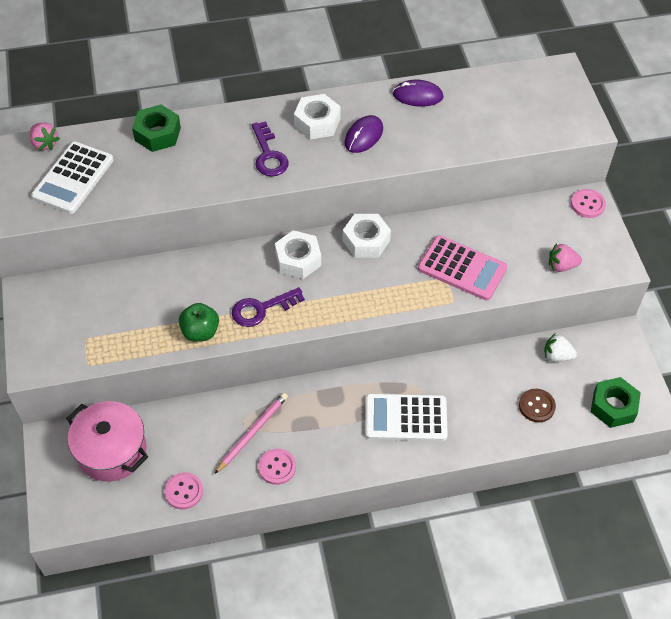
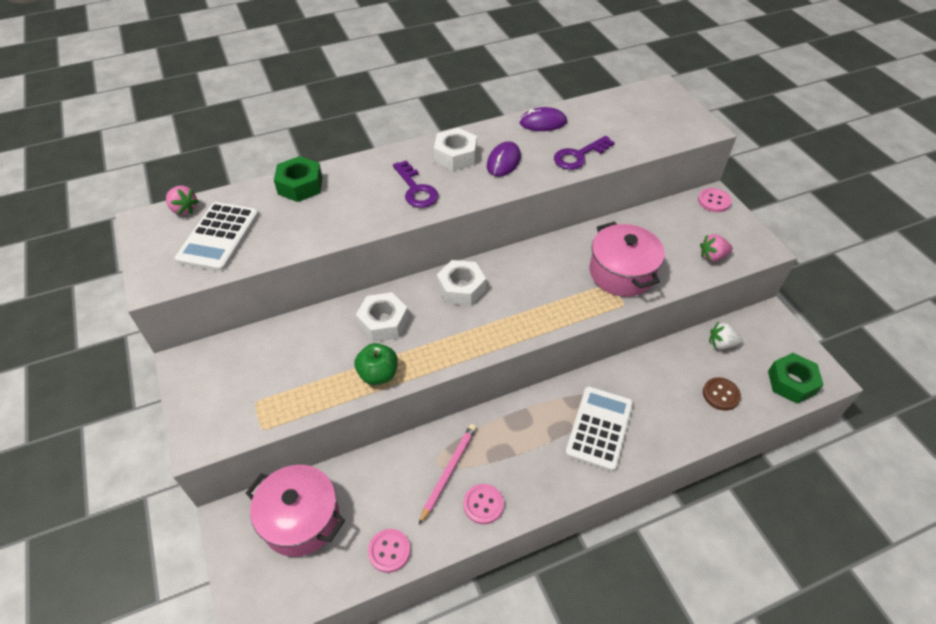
camera: 10 degrees left, 5 degrees down
purple key [232,287,305,327] -> purple key moved to [554,136,615,170]
white nut [342,214,391,258] -> white nut moved to [356,292,409,342]
white calculator [365,393,448,441] -> white calculator turned 120 degrees clockwise [565,386,633,471]
pink calculator [418,235,507,301] -> pink pot [590,221,665,297]

